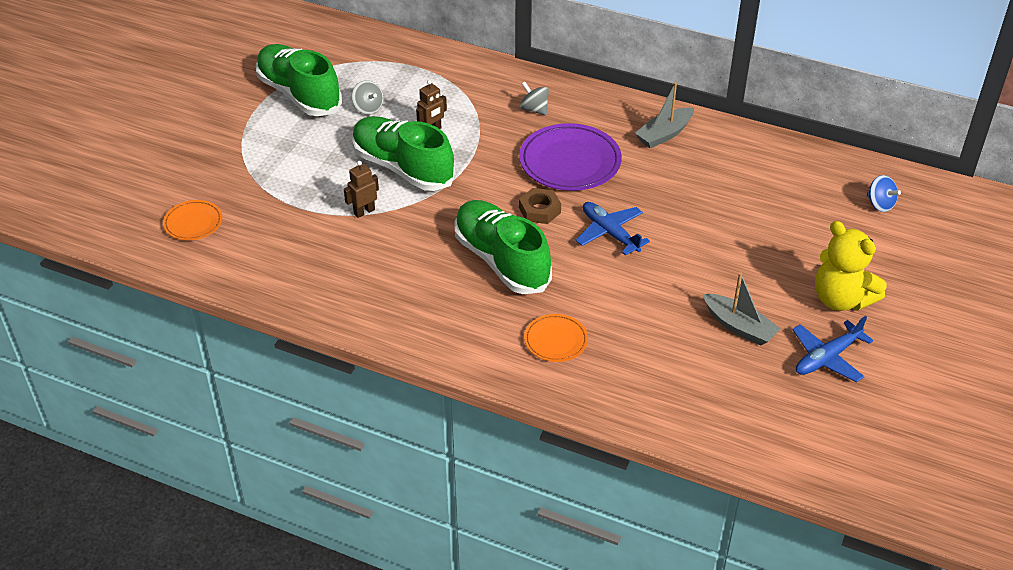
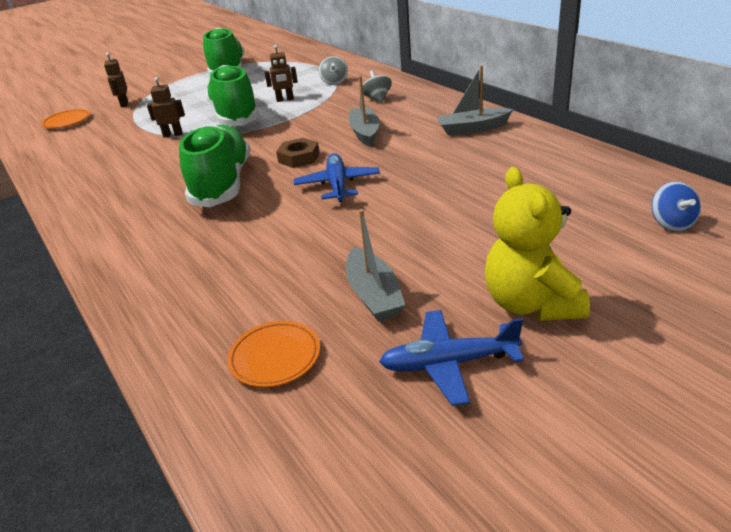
camera: 35 degrees right, 10 degrees down
grey spinning top [352,80,384,115] -> grey spinning top moved to [319,56,348,85]
purple plate [519,123,622,191] -> grey boat [349,76,380,147]
orange plate [524,314,588,362] -> orange plate moved to [227,321,320,387]
none -> brown robot [104,52,128,107]

